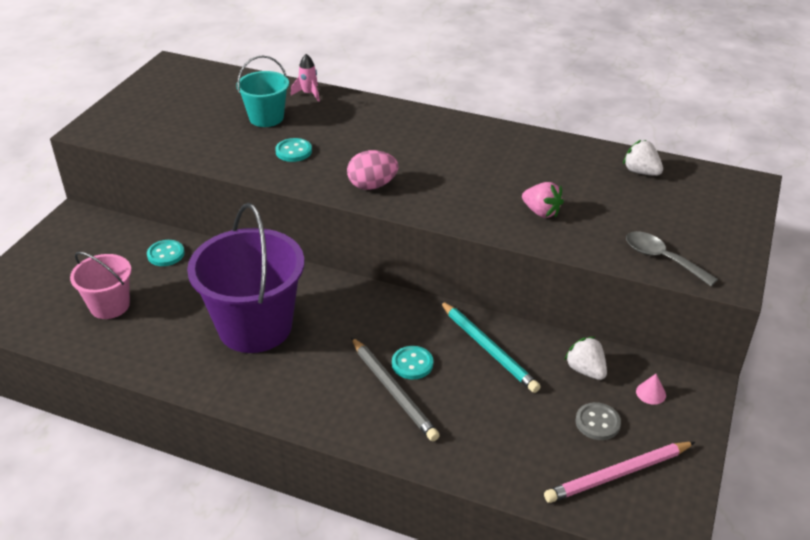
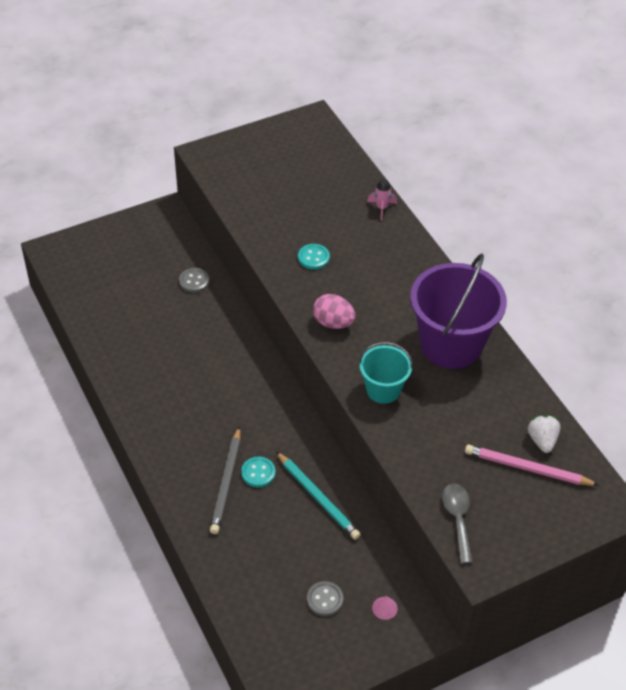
camera: 40 degrees right, 10 degrees up
pink bucket [70,252,132,319] -> none
turquoise button [147,240,184,266] -> grey button [179,268,209,293]
purple bucket [187,203,304,353] -> purple bucket moved to [410,253,507,369]
turquoise bucket [236,55,289,127] -> turquoise bucket moved to [359,342,413,404]
turquoise pencil [440,301,541,393] -> turquoise pencil turned 45 degrees counterclockwise [276,451,361,540]
pink strawberry [522,182,564,218] -> none
pink pencil [544,442,695,503] -> pink pencil moved to [465,445,599,486]
white strawberry [564,337,607,380] -> none

